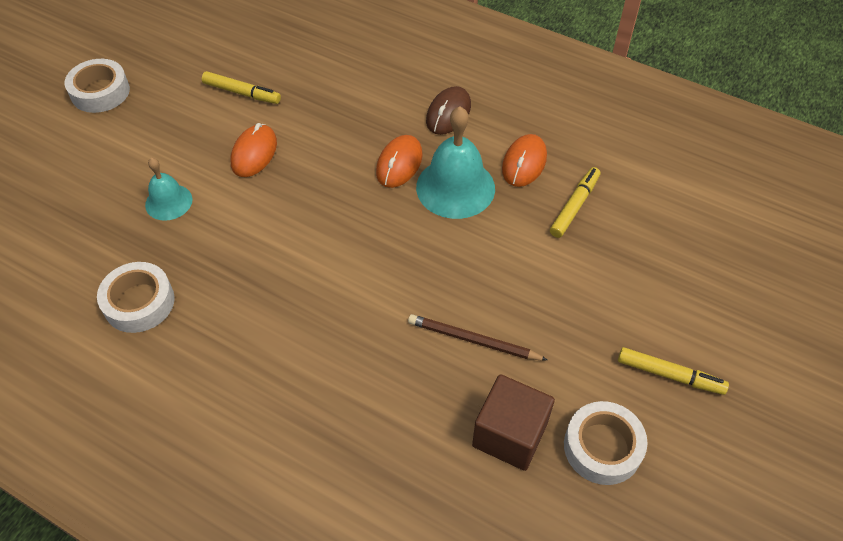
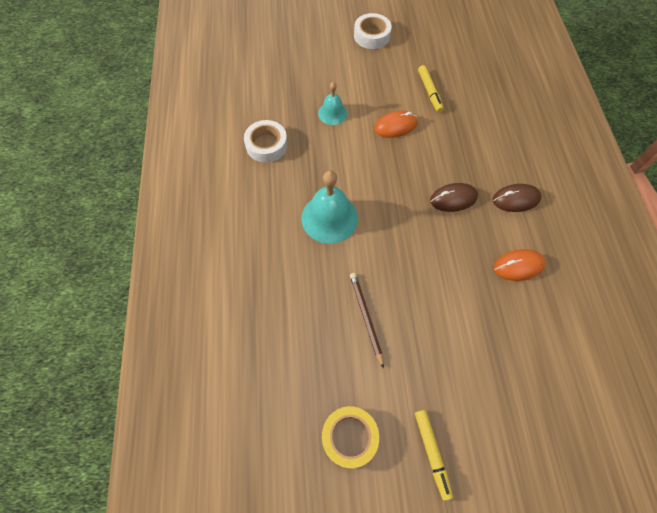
camera: 55 degrees right, 10 degrees up
orange mouse [376,135,423,188] -> brown mouse [430,183,478,212]
turquoise bell [416,107,495,219] -> turquoise bell moved to [301,171,358,244]
brown cube [472,374,555,471] -> none
yellow marker [550,167,600,238] -> none
white tape [564,401,648,485] -> yellow tape [322,406,379,468]

